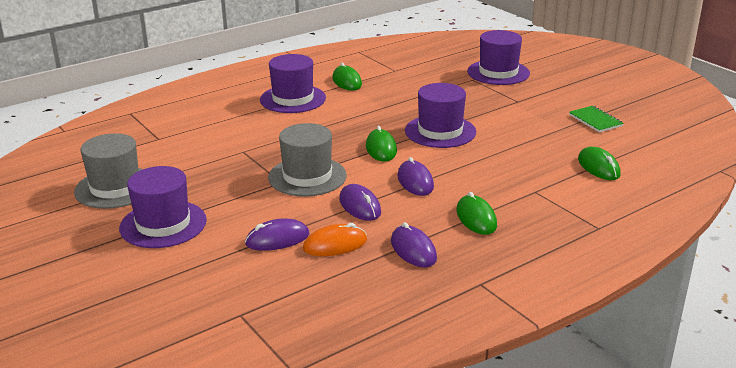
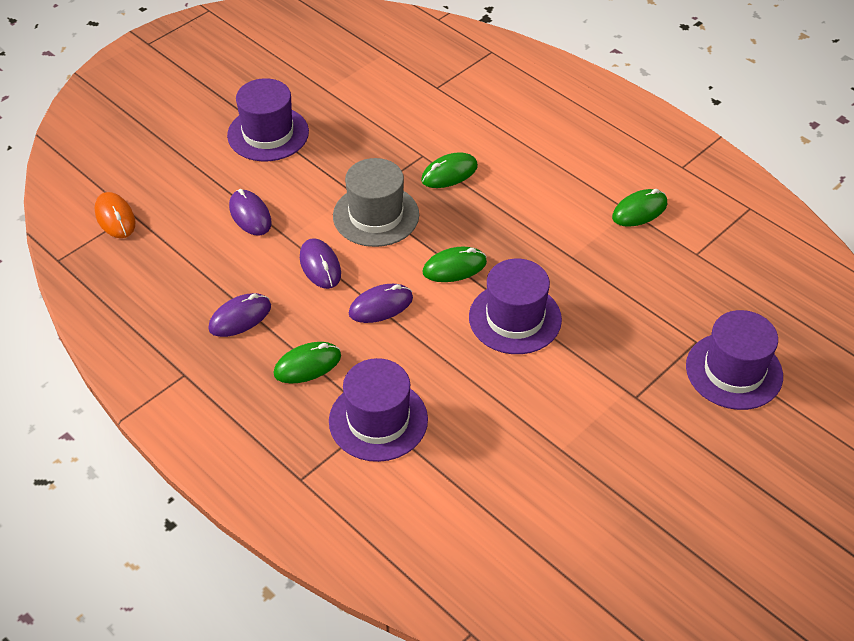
camera: 80 degrees right, 20 degrees up
grey hat [74,133,143,209] -> none
purple hat [260,54,326,113] -> purple hat moved to [329,358,428,462]
orange mouse [303,223,367,256] -> orange mouse moved to [95,192,135,238]
purple mouse [339,184,381,221] -> purple mouse turned 75 degrees counterclockwise [300,238,341,289]
green notebook [569,106,624,132] -> none
green mouse [578,147,621,180] -> green mouse moved to [421,152,478,188]

